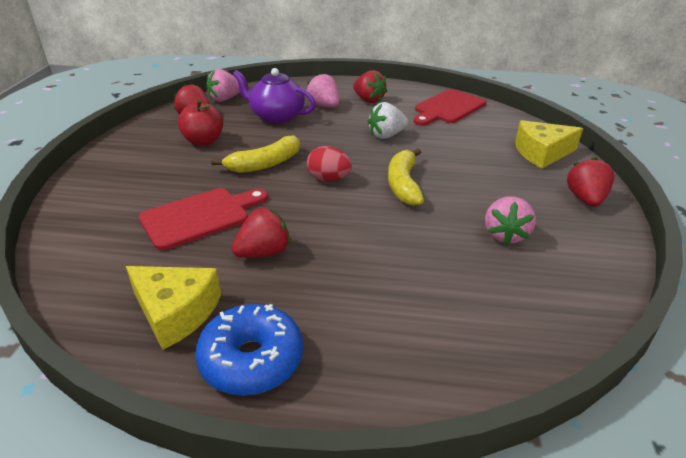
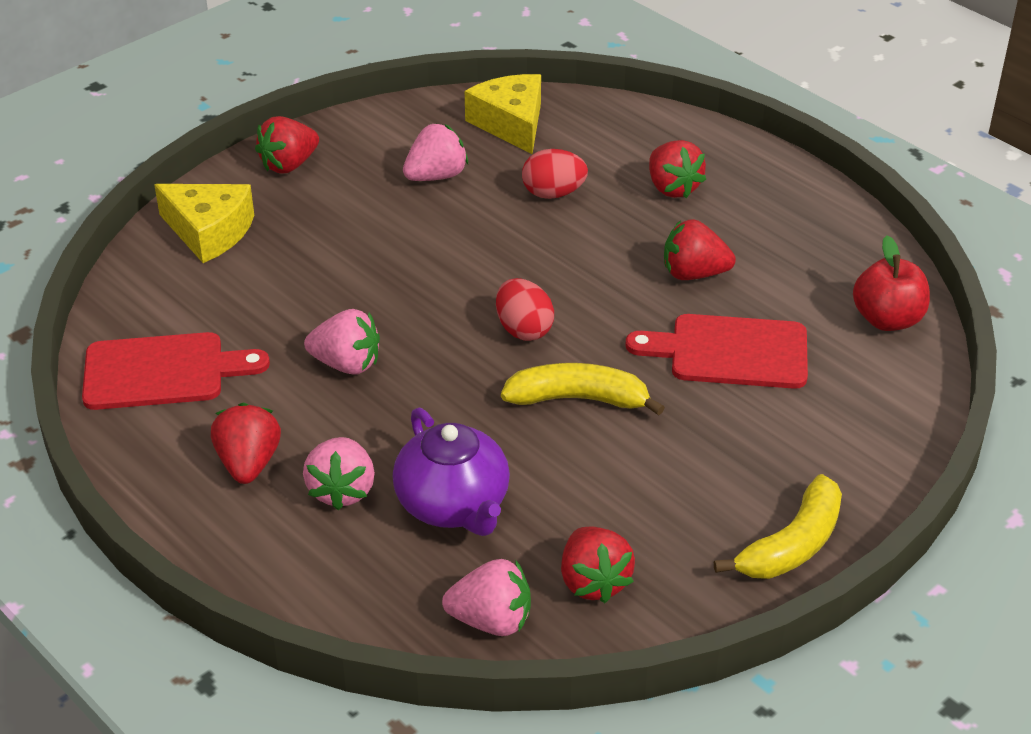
camera: 140 degrees left, 5 degrees up
yellow cheese [126,266,221,350] -> yellow cheese moved to [465,74,541,154]
red apple [178,100,223,146] -> red apple moved to [853,235,930,331]
blue donut [195,304,303,396] -> none
white strawberry [368,102,408,139] -> pink strawberry [304,309,380,375]
yellow banana [388,148,424,206] -> yellow banana moved to [714,474,842,579]
none -> red egg [522,149,588,199]
none -> red strawberry [649,140,706,198]

